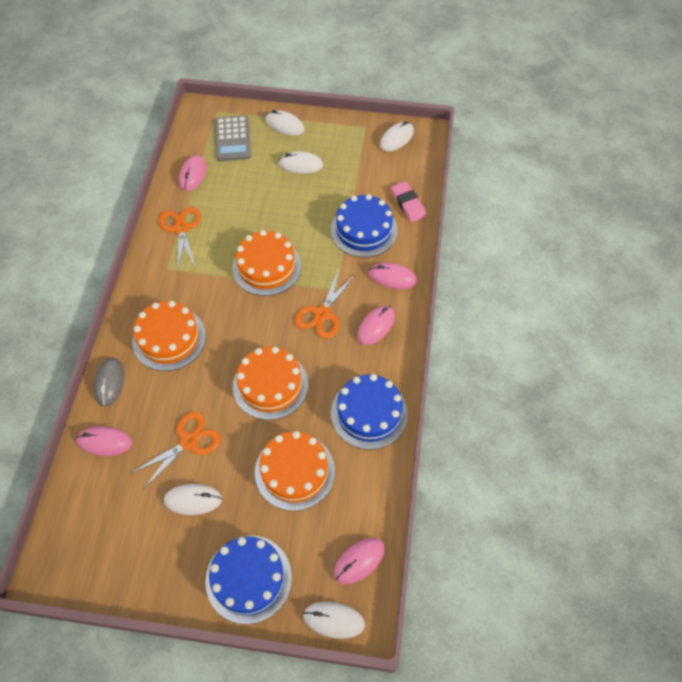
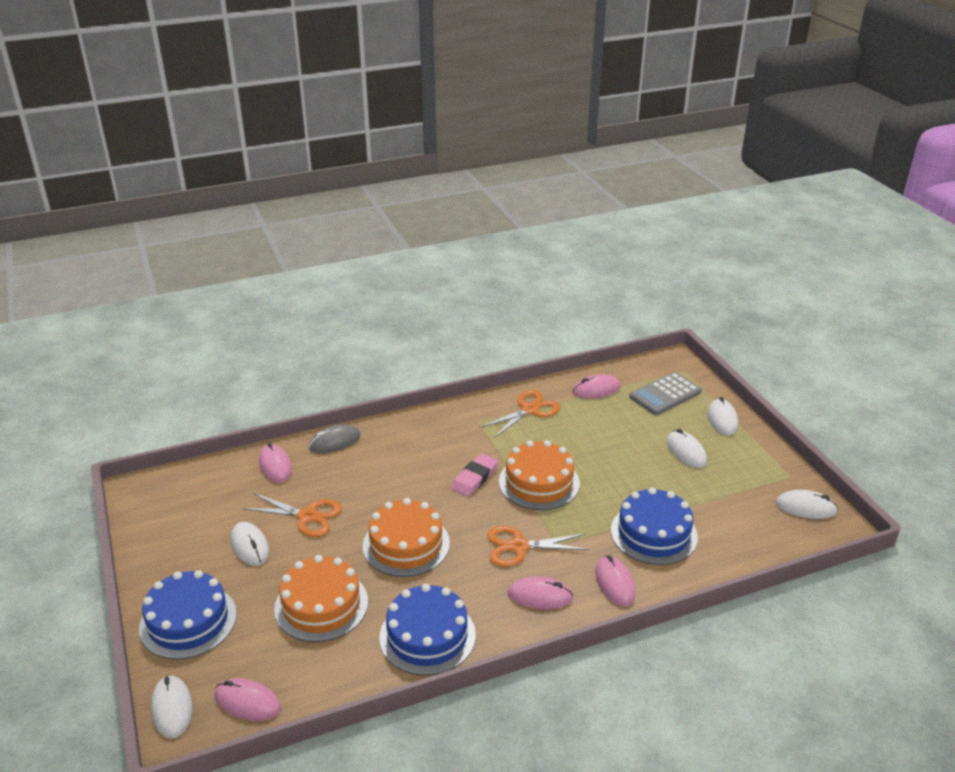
camera: 60 degrees right, 25 degrees down
orange cake [132,301,206,371] -> none
pink eraser [391,181,426,222] -> pink eraser moved to [451,453,498,497]

